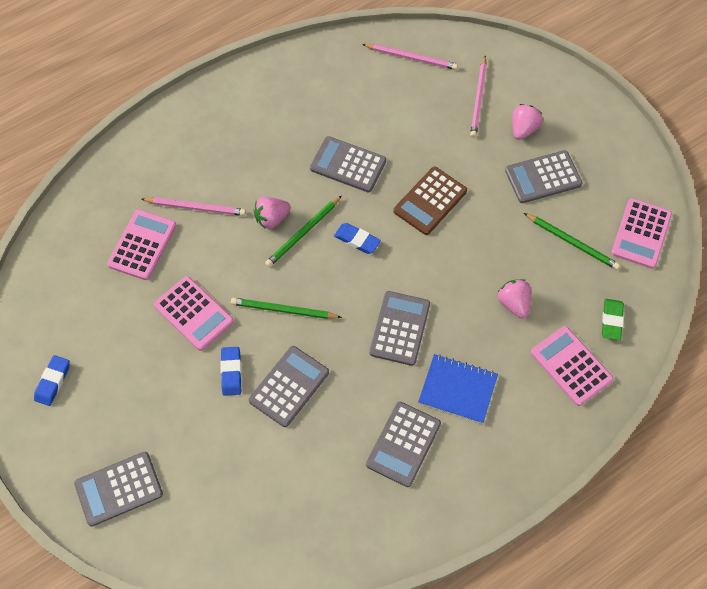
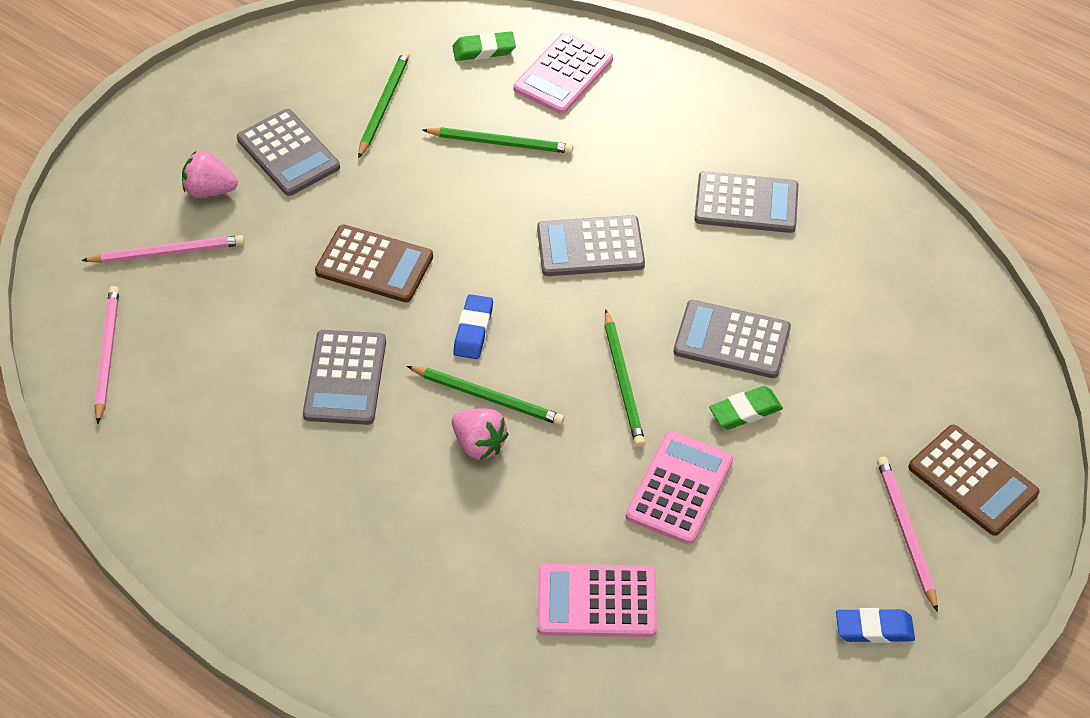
camera: 110 degrees left, 10 degrees down
grey calculator [74,452,163,527] -> brown calculator [908,425,1040,536]
pink pencil [141,197,246,216] -> pink pencil moved to [877,457,938,612]
blue eraser [220,347,242,396] -> green eraser [709,386,783,429]
blue notebook [418,354,498,424] -> none
pink strawberry [498,279,531,318] -> green pencil [423,127,573,154]
pink calculator [611,198,672,269] -> none

